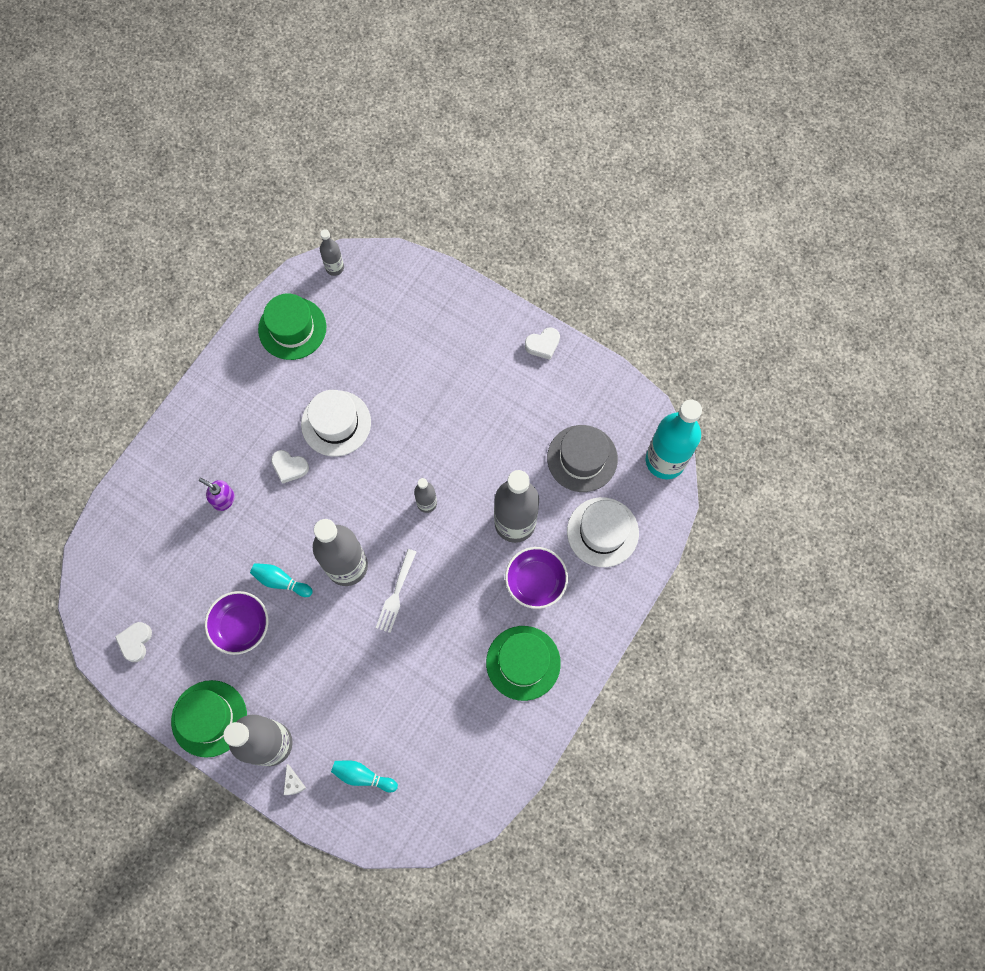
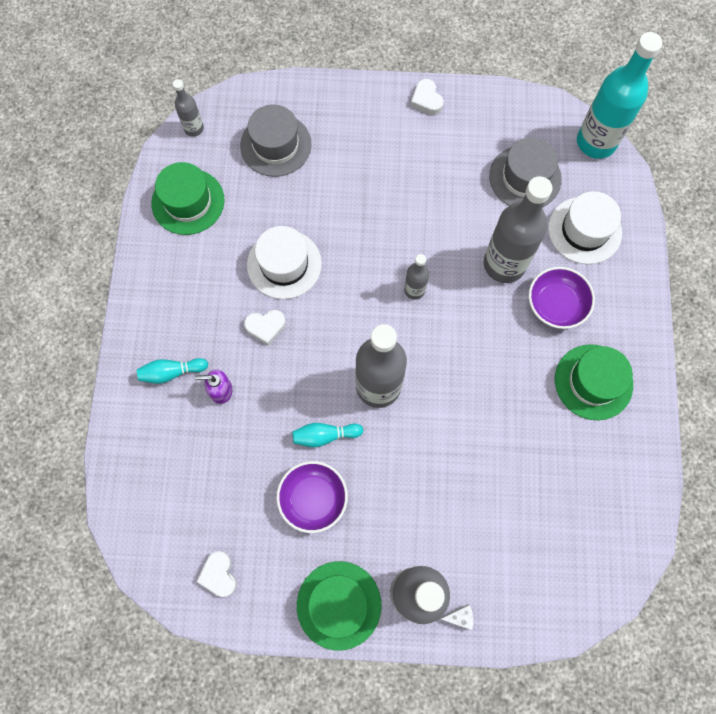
camera: 30 degrees left, 0 degrees up
white cheese [283,764,306,795] -> white cheese turned 45 degrees counterclockwise [439,604,473,630]
turquoise bowling pin [331,760,398,792] -> turquoise bowling pin moved to [137,358,208,384]
white fork [376,549,416,633] -> none
white heart [525,327,560,360] -> white heart turned 120 degrees clockwise [411,79,444,115]
none -> grey hat [240,104,312,177]

